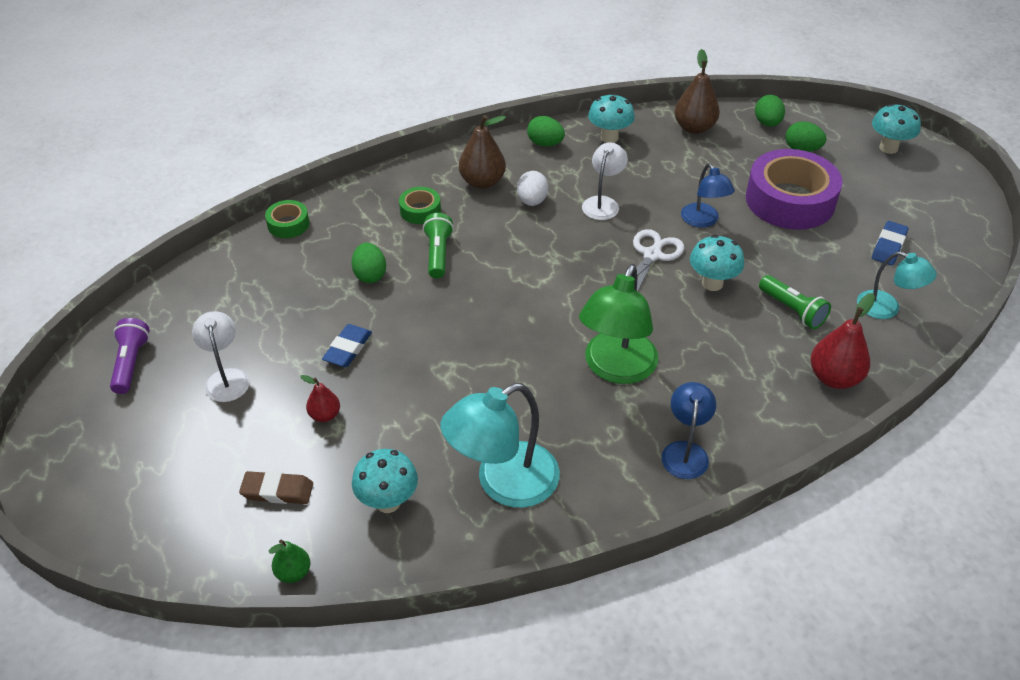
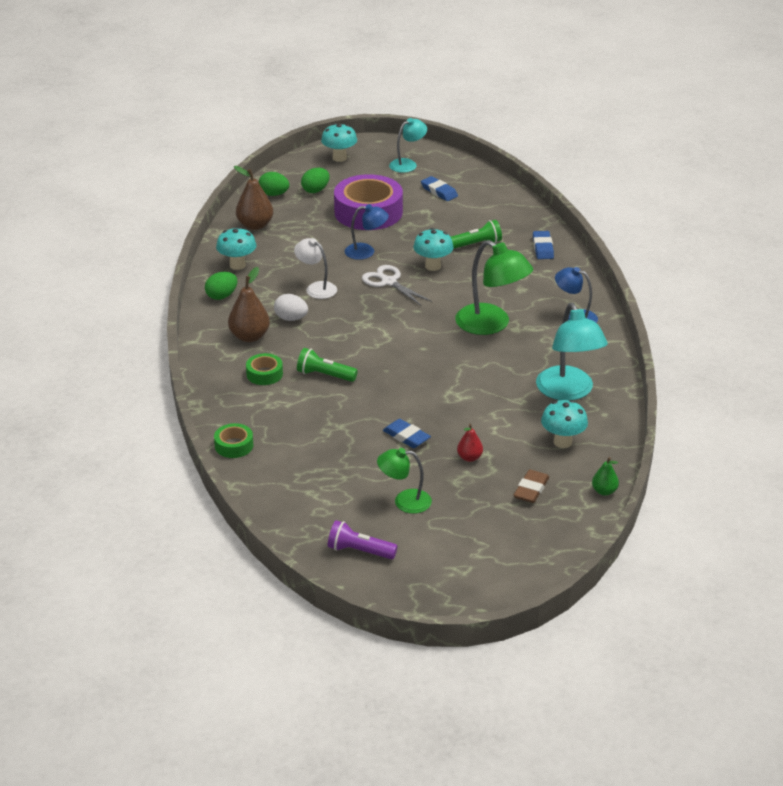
camera: 70 degrees left, 10 degrees down
white lamp [192,311,250,402] -> green lamp [377,448,432,514]
green egg [351,243,386,283] -> none
red pear [810,293,875,389] -> blue eraser [533,231,554,259]
turquoise lamp [857,251,937,319] -> turquoise lamp moved to [389,118,427,173]

